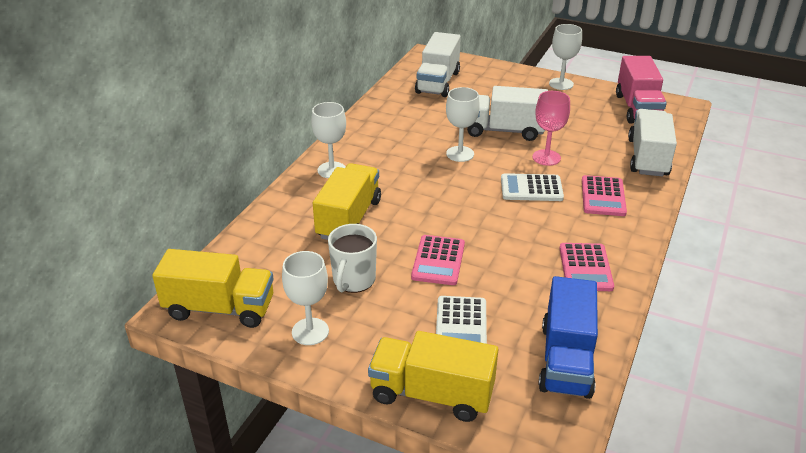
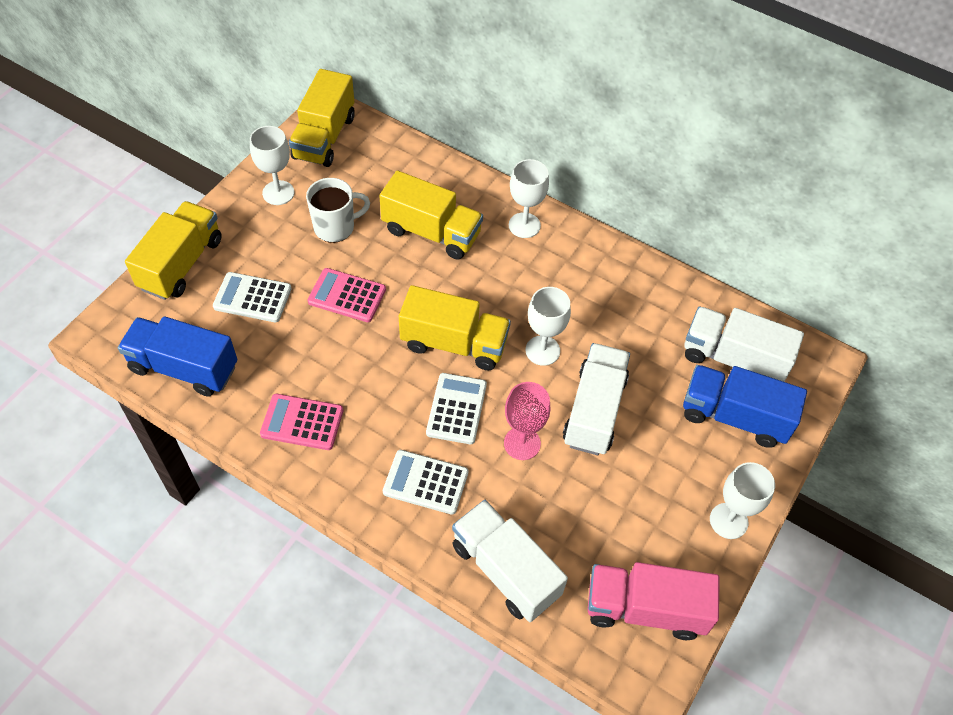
camera: 95 degrees right, 20 degrees up
white mug [328,224,377,293] -> white mug turned 135 degrees clockwise [306,178,370,243]
pink calculator [582,175,627,216] -> white calculator [383,450,469,515]
white truck [628,109,677,176] -> white truck turned 150 degrees counterclockwise [452,500,568,622]
none -> yellow truck [399,285,511,370]
none -> blue truck [683,365,807,448]

